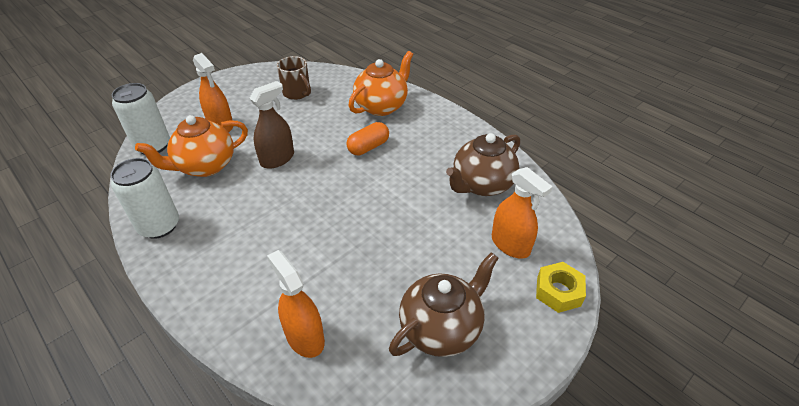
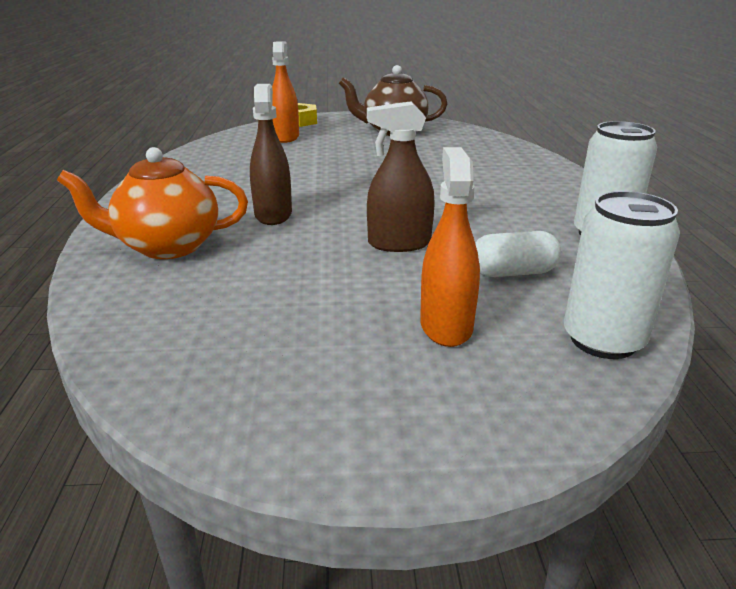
camera: 140 degrees left, 15 degrees down
orange teapot [135,115,248,177] -> white capsule [475,231,561,277]
orange spray bottle [267,250,325,358] -> none
brown mug [277,56,311,100] -> none
orange capsule [346,122,389,155] -> brown spray bottle [250,84,292,225]
brown teapot [446,133,520,196] -> none

